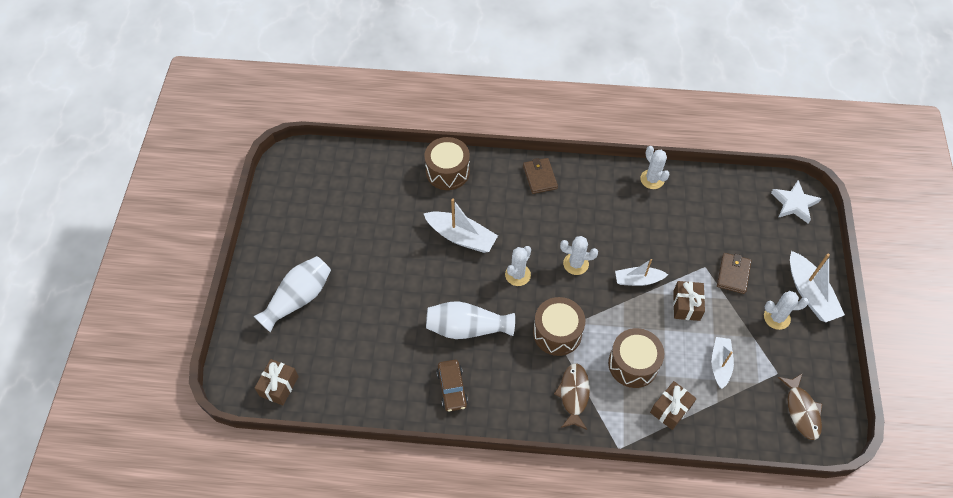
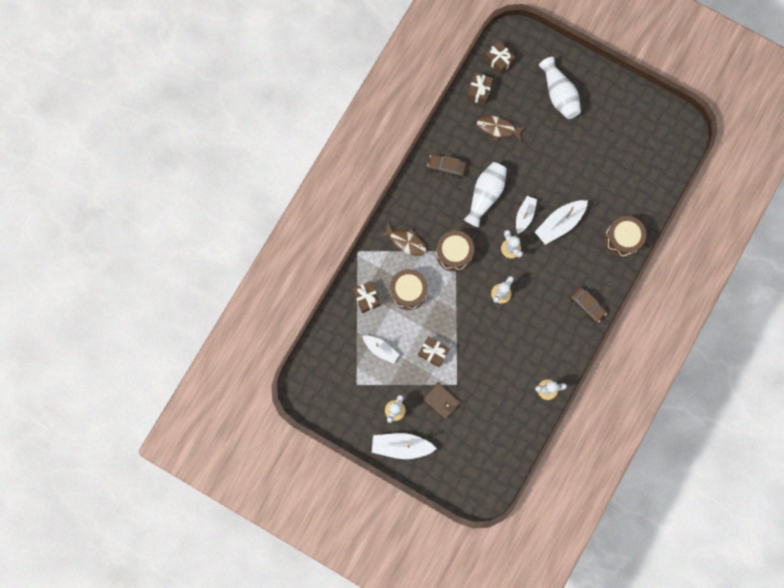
camera: 115 degrees right, 20 degrees up
brown wallet [523,158,558,194] -> brown car [570,287,607,322]
white boat [615,259,668,286] -> white boat moved to [516,196,537,234]
white star [771,180,822,224] -> none
brown fish [778,374,822,440] -> brown fish moved to [477,116,525,142]
none -> brown gift [467,73,493,105]

